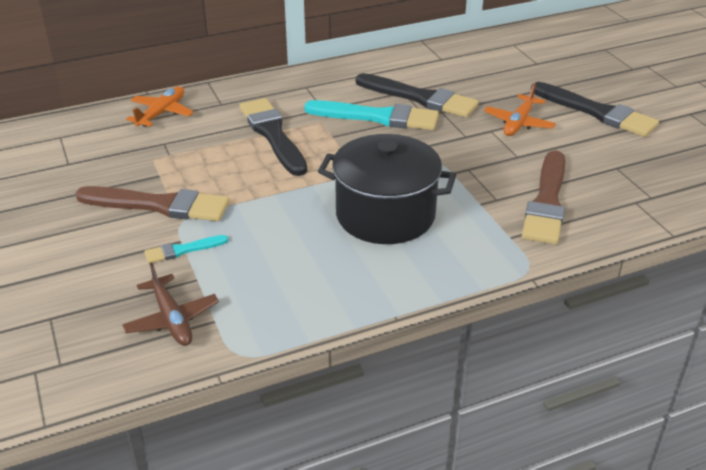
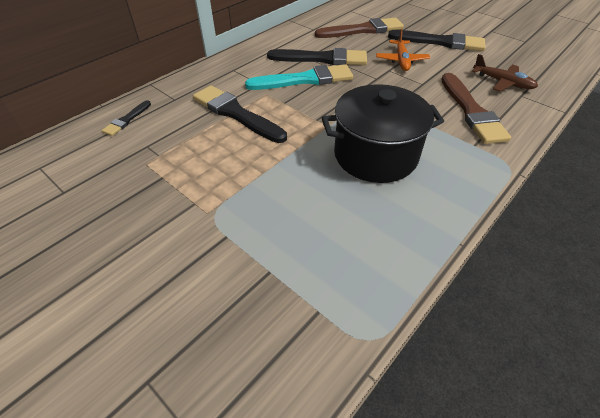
camera: 25 degrees left, 10 degrees up
brown brush [75,186,229,221] -> brown brush moved to [315,18,404,38]
brown plane [122,262,219,346] -> brown plane moved to [472,54,538,91]
orange plane [126,86,194,127] -> black brush [102,100,151,136]
turquoise brush [144,235,228,264] -> none

